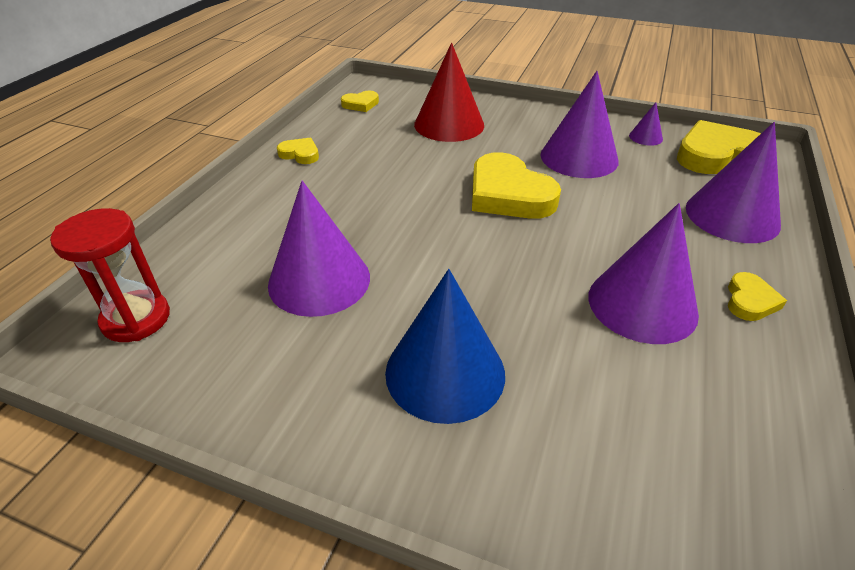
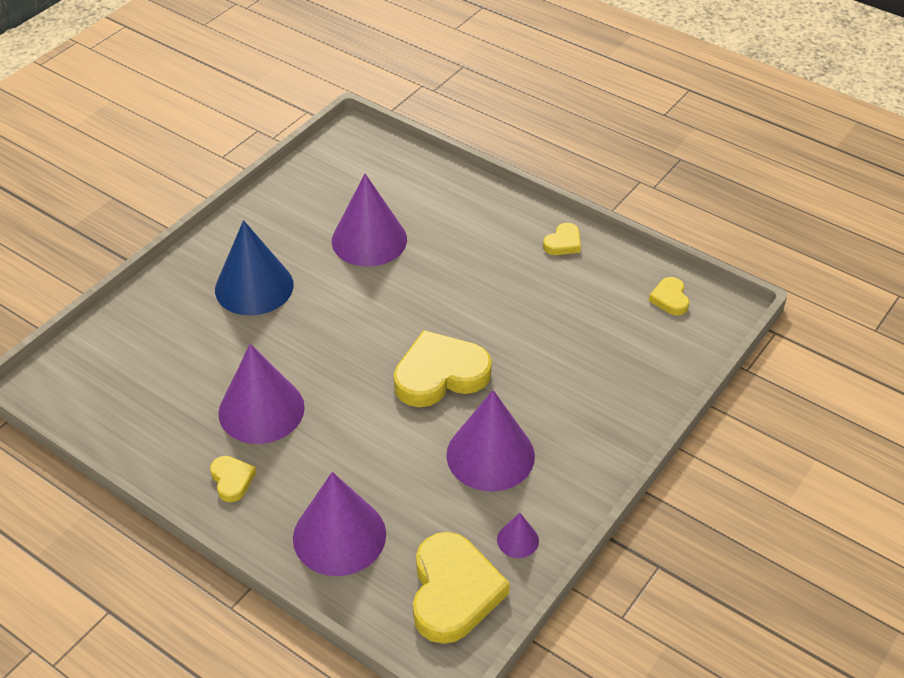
camera: 105 degrees right, 5 degrees up
red hourglass [50,208,170,342] -> none
red cone [414,43,484,142] -> none
yellow heart [728,272,787,321] -> yellow heart turned 150 degrees counterclockwise [210,456,256,502]

